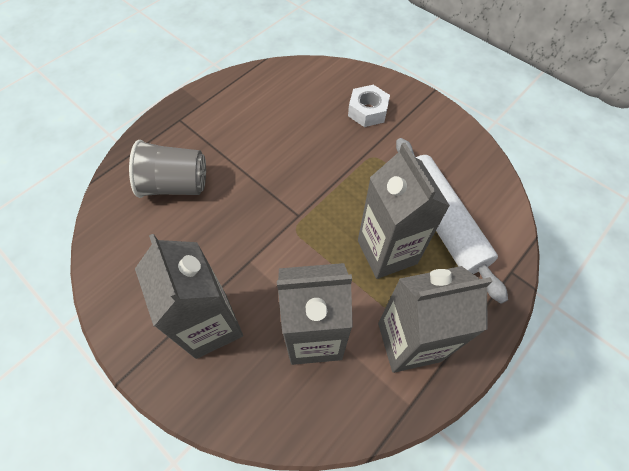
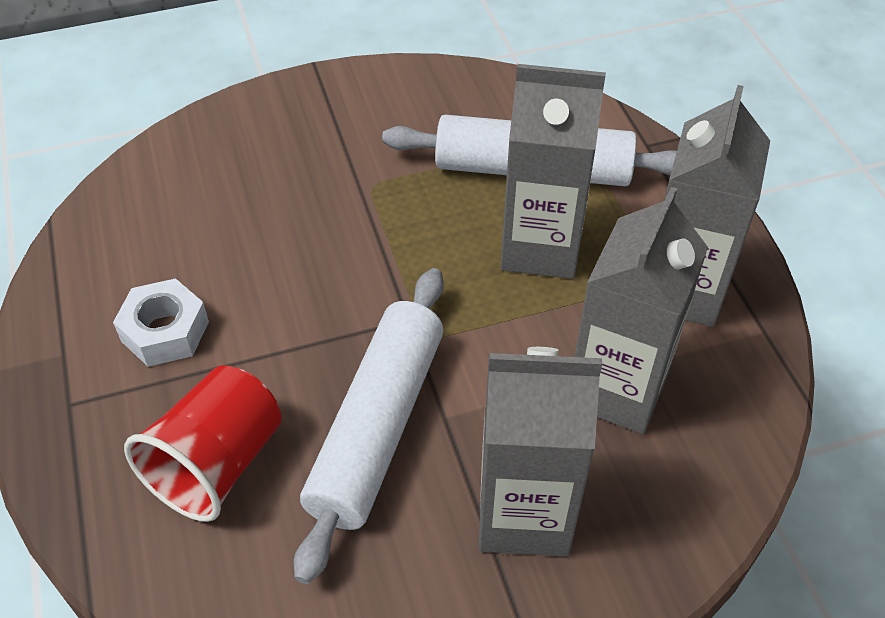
camera: 60 degrees left, 10 degrees down
grey cup [129,140,206,198] -> red cup [124,365,282,522]
white nut [348,85,390,127] -> white nut moved to [113,278,209,367]
none -> white rolling pin [294,268,444,584]

